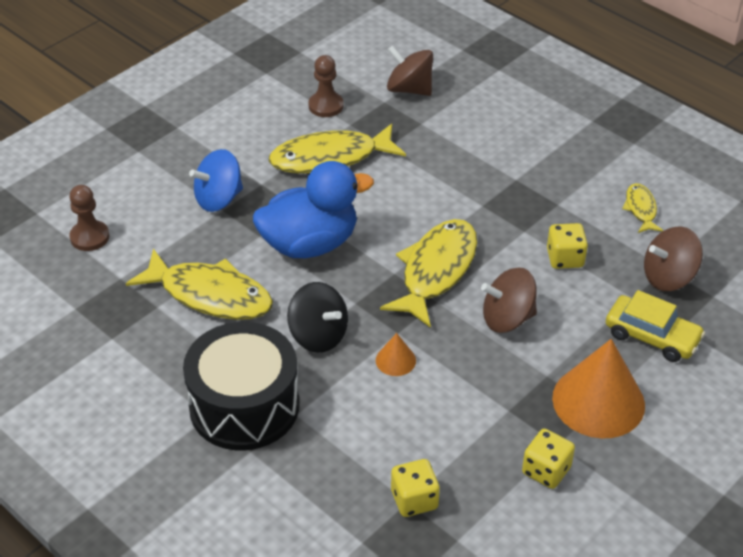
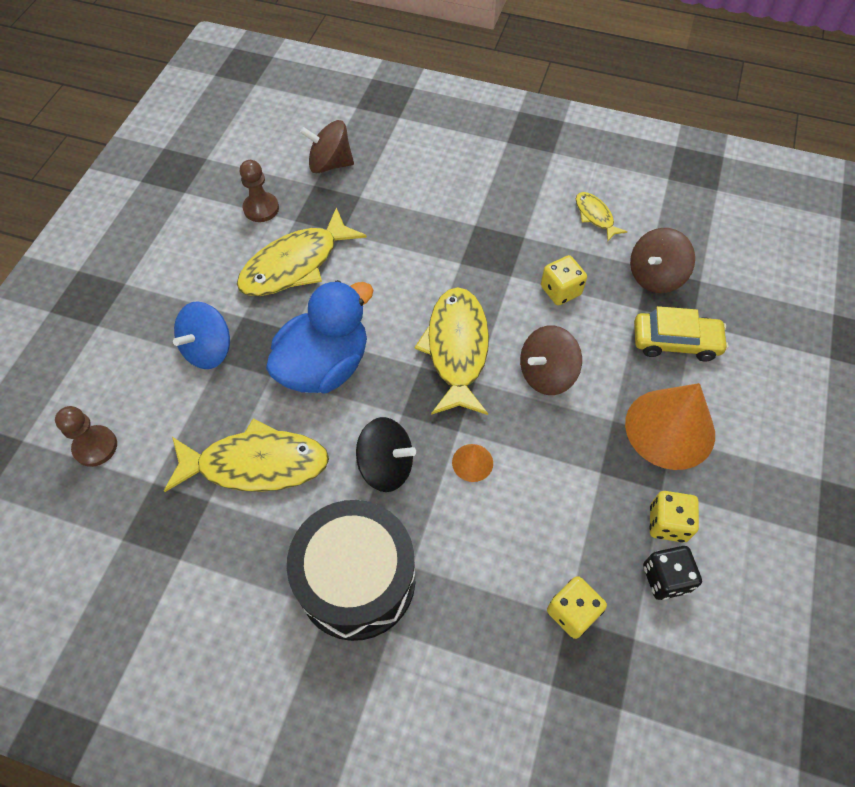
camera: 25 degrees left, 15 degrees up
none -> black dice [643,546,702,600]

